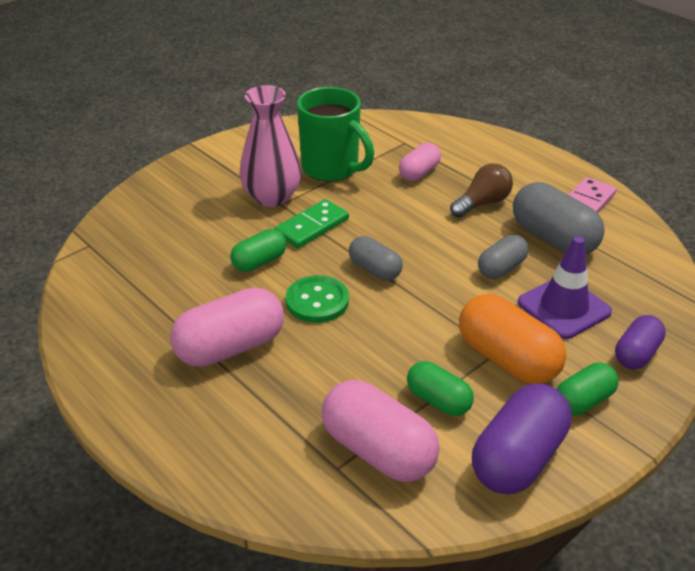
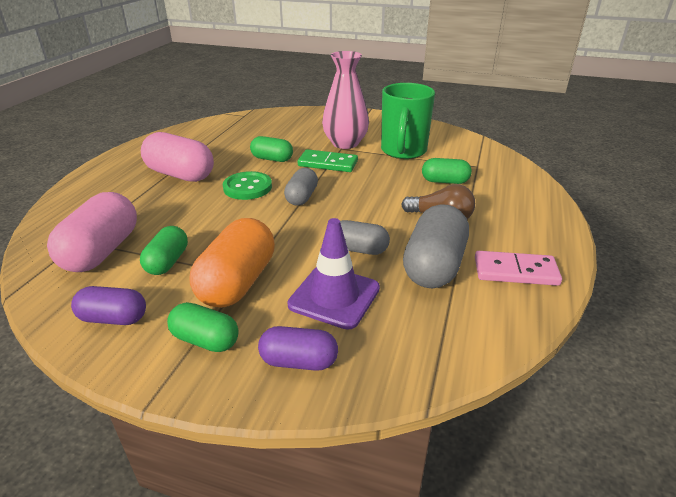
camera: 60 degrees right, 5 degrees down
pink capsule [399,143,441,181] -> green capsule [422,158,472,184]
purple capsule [472,383,572,494] -> purple capsule [71,286,146,325], size x0.59

